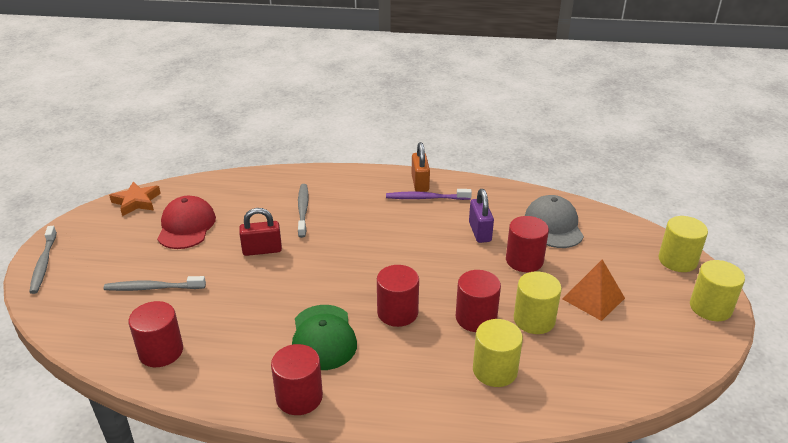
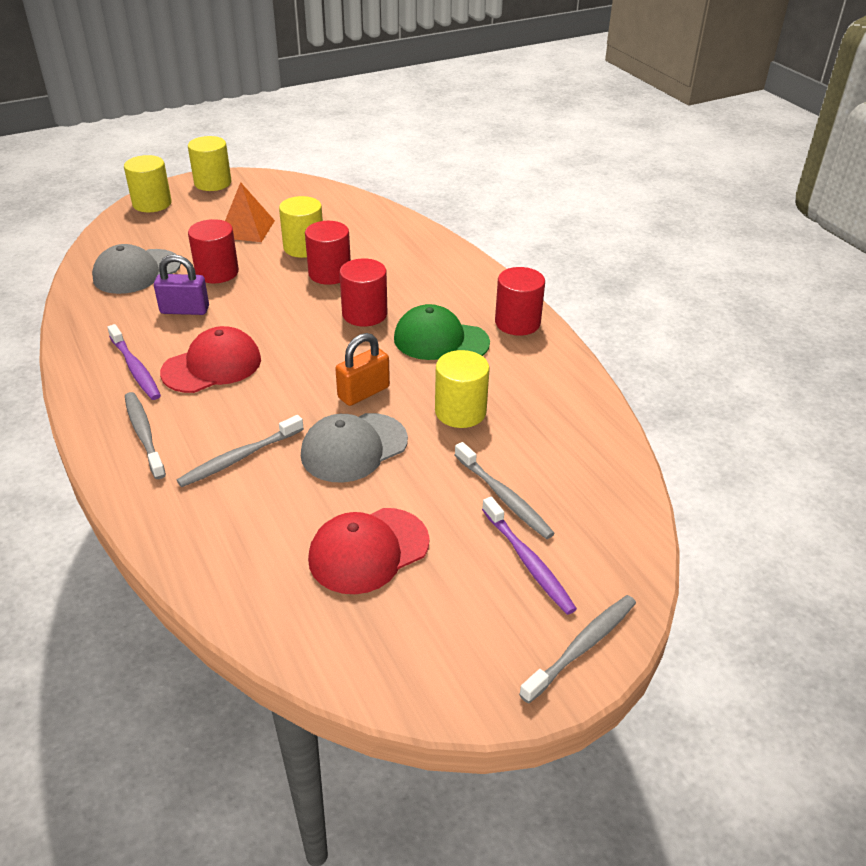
camera: 125 degrees left, 5 degrees up
orange star [109,182,161,216] -> none
red cylinder [128,301,183,367] -> none
red padlock [239,208,282,256] -> grey cap [301,413,408,483]
green cap [292,305,357,370] -> green cap turned 120 degrees counterclockwise [394,304,490,360]
orange padlock [412,142,430,192] -> orange padlock moved to [335,333,390,406]
purple padlock [469,189,494,243] -> purple padlock turned 45 degrees clockwise [154,254,209,315]
yellow cylinder [473,319,523,387] -> yellow cylinder moved to [435,350,490,428]
none -> grey toothbrush [125,392,166,479]
none -> red cap [160,326,261,393]
none -> purple toothbrush [482,497,577,615]

